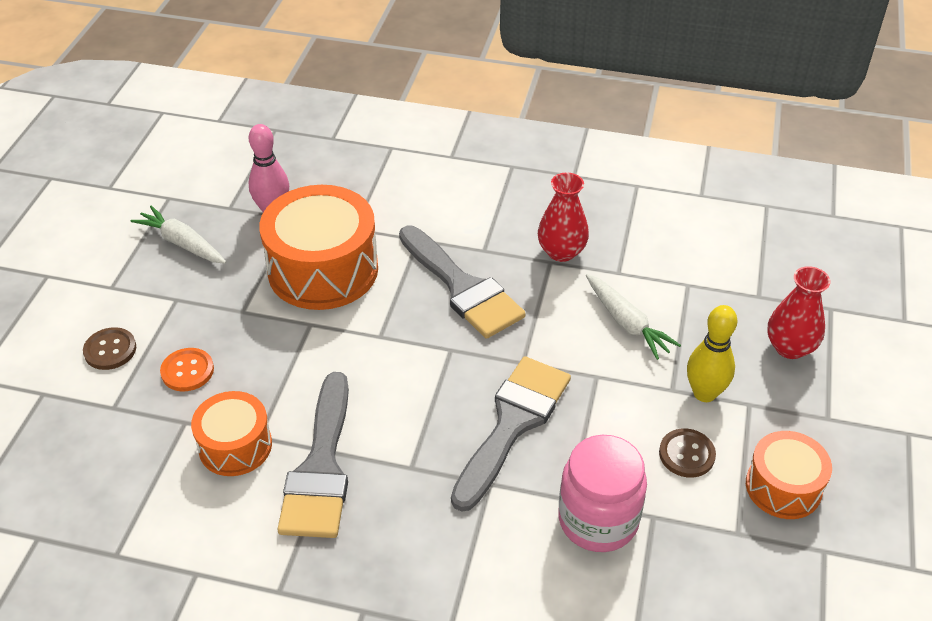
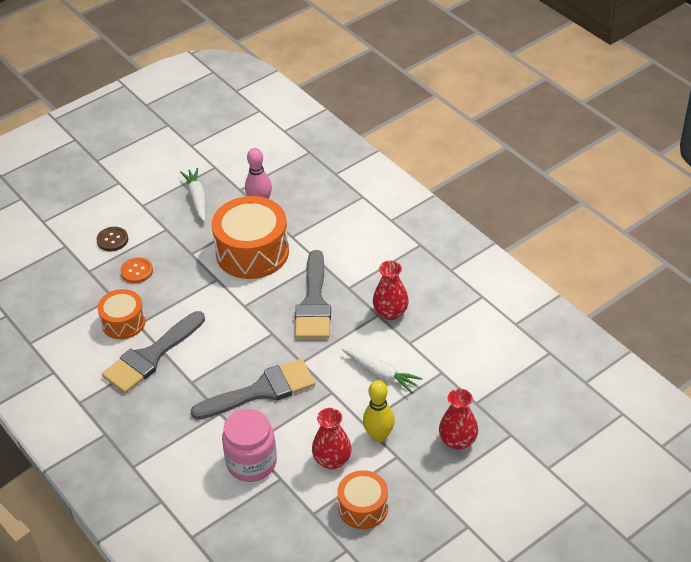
camera: 40 degrees right, 0 degrees up
white carrot [586,274,681,360] -> white carrot turned 60 degrees counterclockwise [342,348,422,393]
brown button [659,429,716,478] -> red vase [312,408,351,469]

